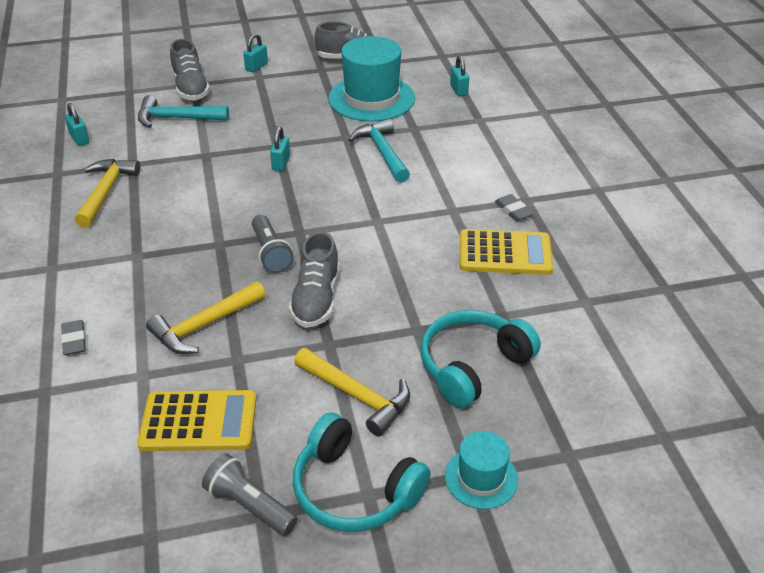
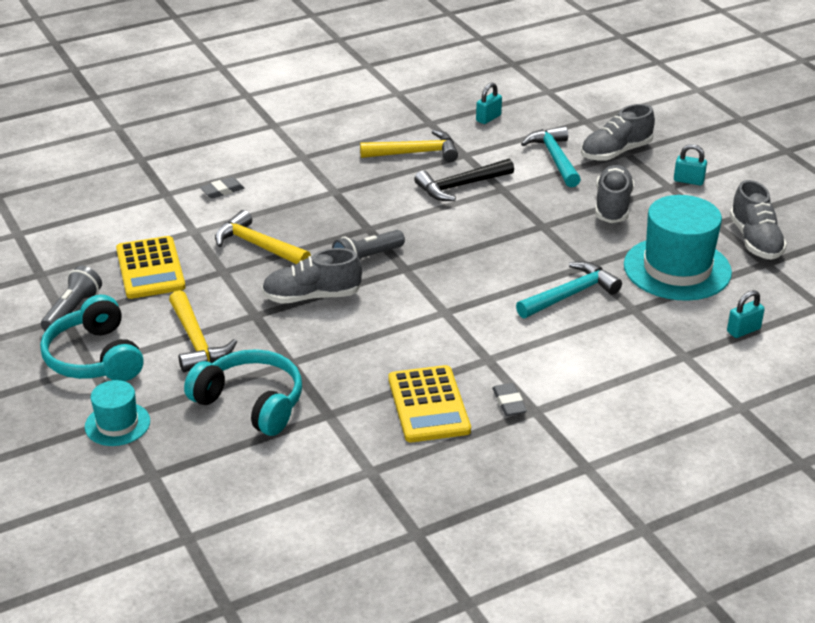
camera: 75 degrees right, 5 degrees down
turquoise padlock [270,126,290,171] -> none
turquoise headphones [293,412,431,532] -> turquoise headphones turned 45 degrees counterclockwise [40,295,144,381]
yellow hammer [294,348,410,437] -> yellow hammer turned 45 degrees counterclockwise [169,290,237,372]
grey eraser [495,194,534,221] -> grey eraser turned 60 degrees counterclockwise [492,383,527,416]
none -> black hammer [414,158,514,201]
none -> grey shoe [595,165,634,223]

